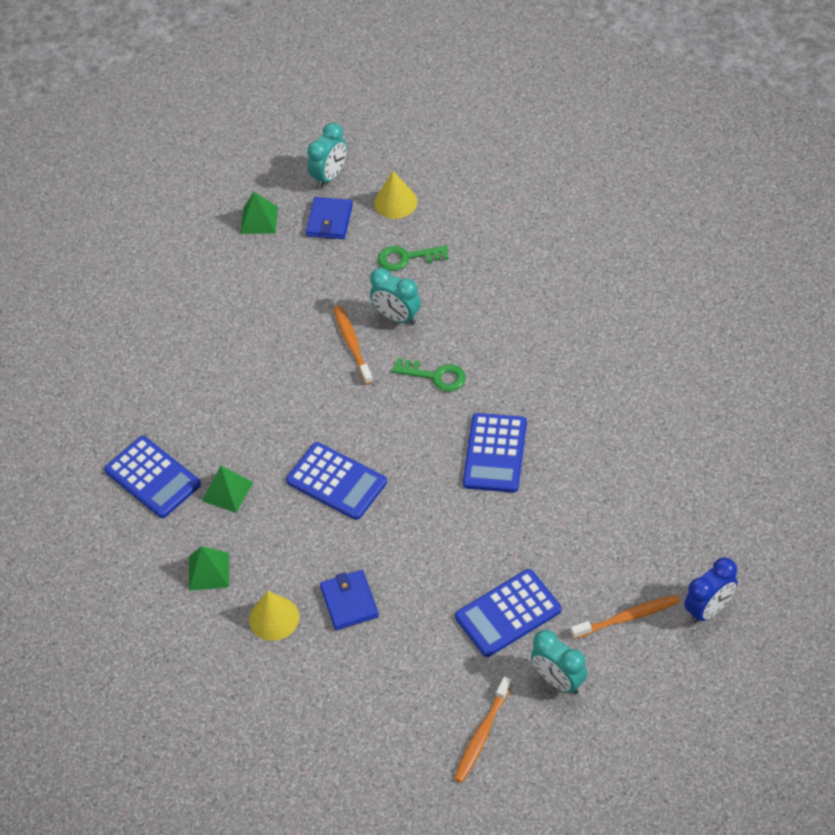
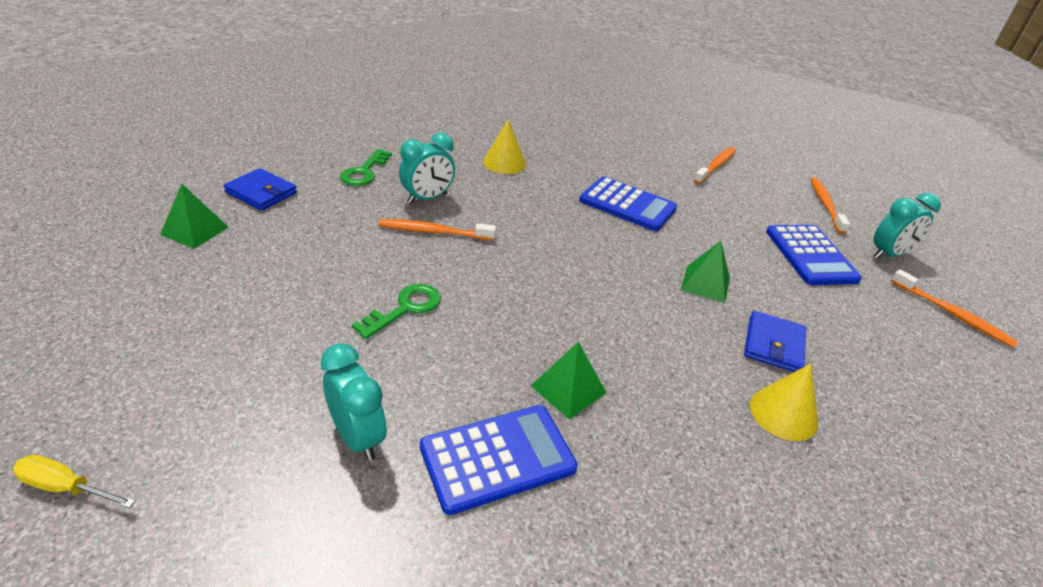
camera: 75 degrees left, 15 degrees down
green pyramid [189,546,229,591] -> green pyramid moved to [681,241,730,303]
blue calculator [286,442,387,520] -> none
turquoise clock [307,123,347,188] -> turquoise clock moved to [321,343,387,461]
blue wallet [320,570,379,630] -> blue wallet turned 75 degrees counterclockwise [744,311,806,372]
yellow cone [374,171,417,219] -> yellow cone moved to [483,119,526,174]
green key [392,358,466,392] -> green key moved to [352,284,441,339]
blue clock [684,557,737,623] -> none
none -> yellow screwdriver [13,455,136,508]
none -> orange toothbrush [694,147,736,184]

